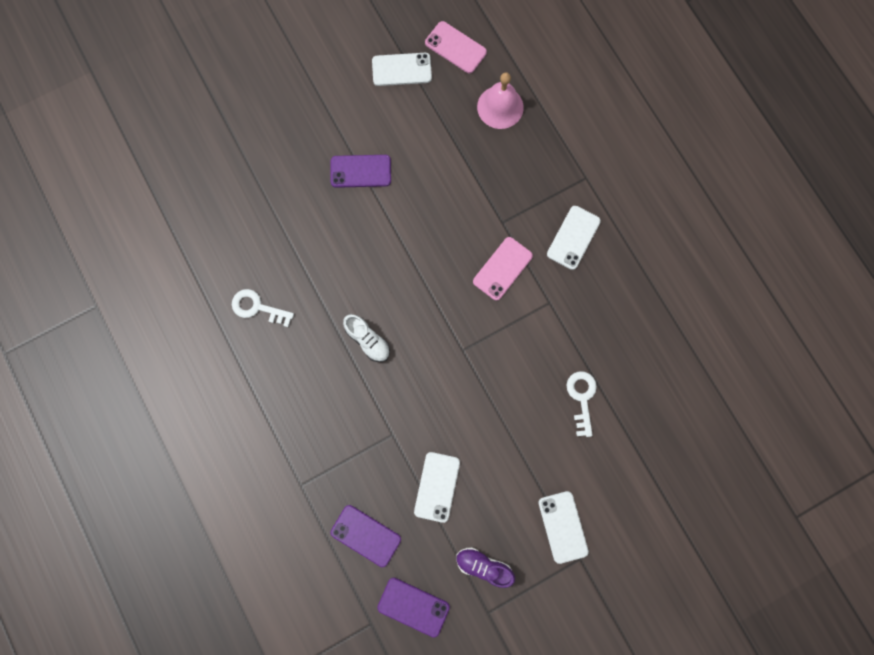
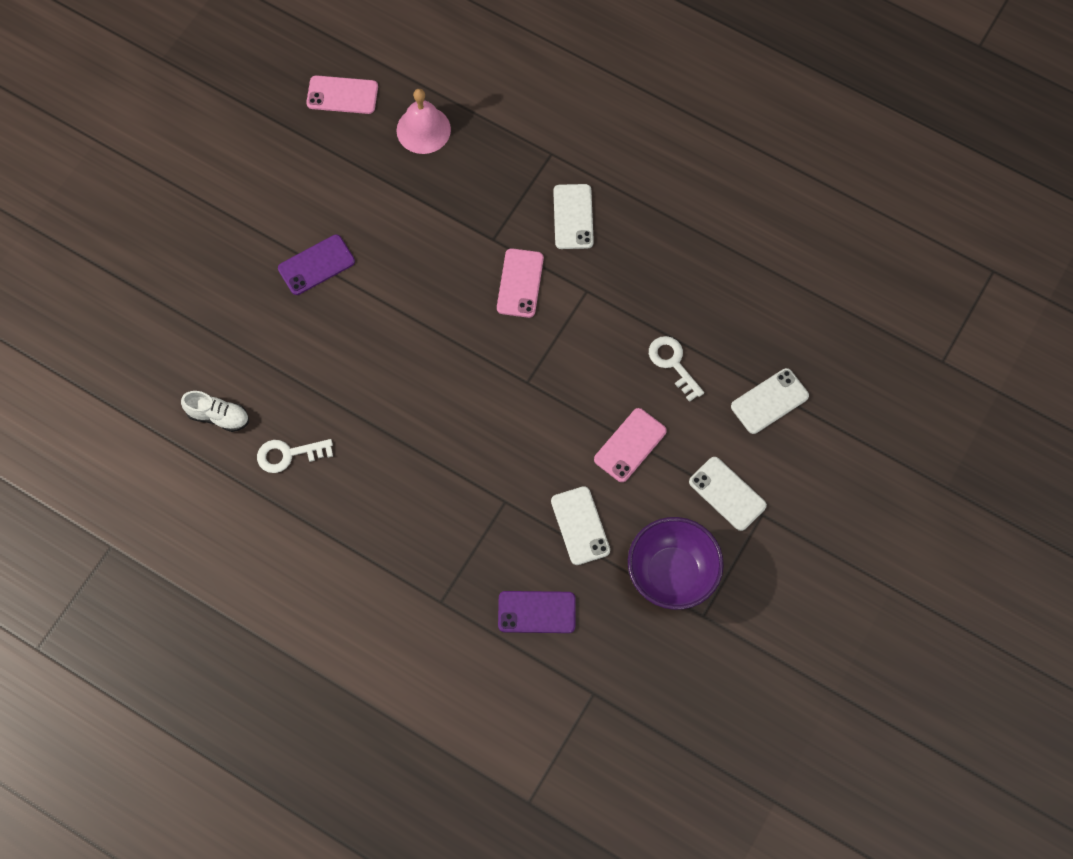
camera: 30 degrees left, 10 degrees down
white shoe [343,314,390,362] -> white shoe moved to [181,391,249,432]
white phone [372,53,432,86] -> white phone moved to [731,368,809,434]
purple phone [377,577,450,638] -> none
purple shoe [456,547,515,588] -> purple bowl [628,517,724,610]
none -> pink phone [594,408,667,482]

